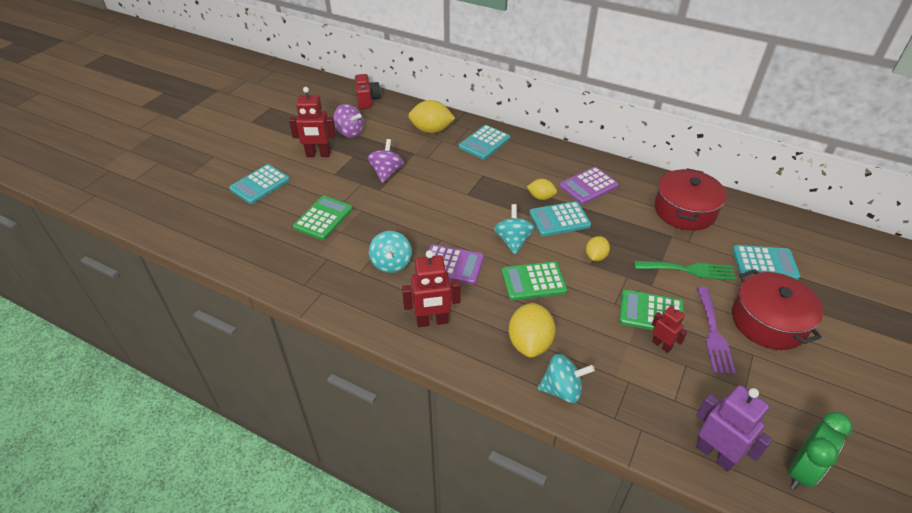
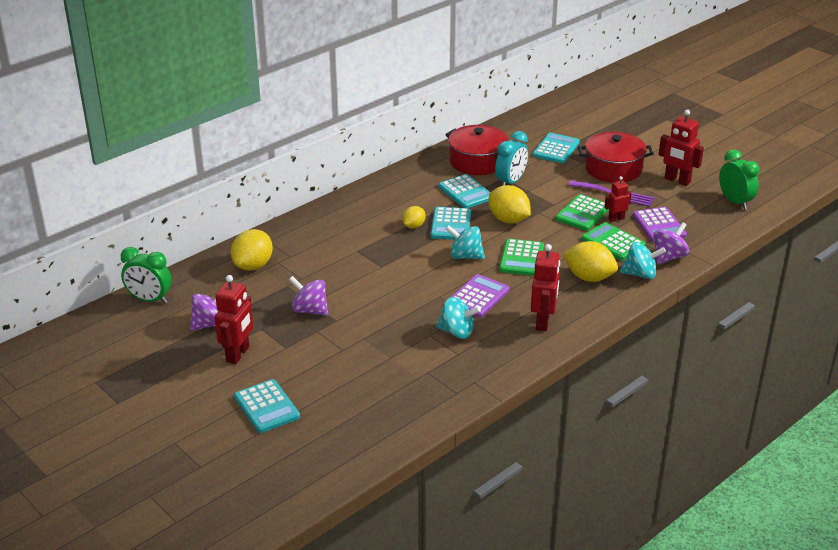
camera: 70 degrees left, 10 degrees down
green calculator [293,196,353,240] -> green calculator moved to [582,222,645,260]
red camera [355,74,381,109] -> green clock [121,247,172,303]
turquoise calculator [459,125,510,159] -> turquoise calculator moved to [438,174,491,208]
turquoise spinning top [538,354,595,403] -> turquoise spinning top turned 75 degrees clockwise [620,242,666,279]
purple calculator [559,167,619,204] -> purple calculator moved to [633,207,687,242]
yellow lemon [586,236,610,261] -> yellow lemon [489,185,531,223], size x1.73
green fork [634,261,736,280] -> none
purple robot [696,385,773,471] -> none
none -> turquoise clock [495,131,528,186]
none -> purple spinning top [654,222,690,264]
none -> red robot [659,109,704,186]

